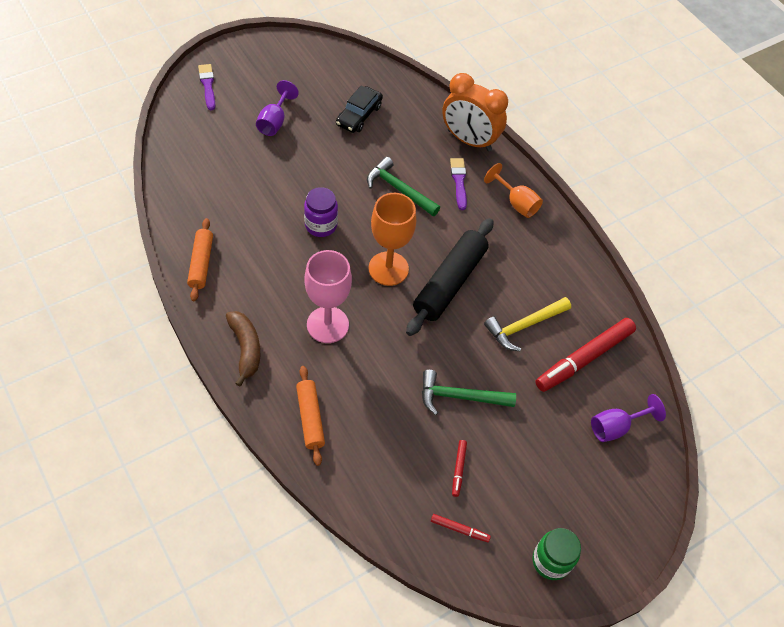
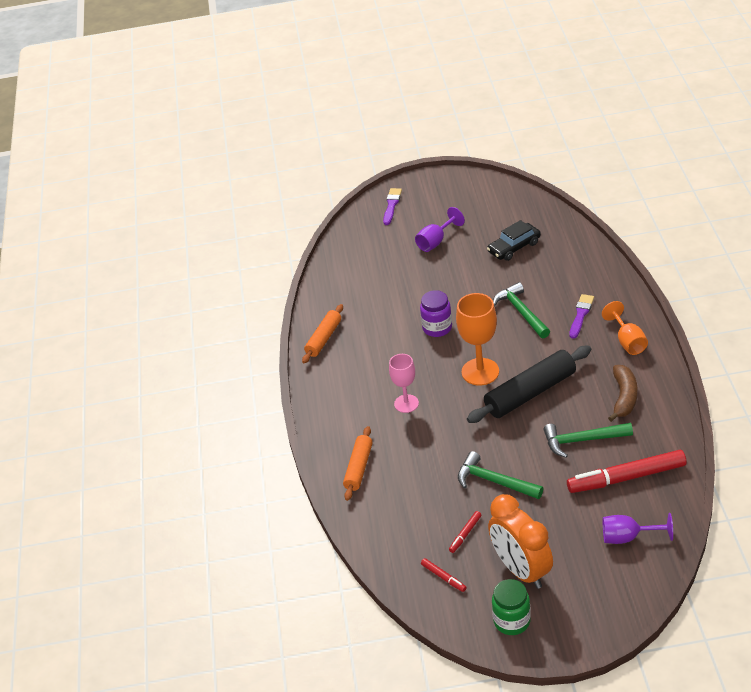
camera: 35 degrees right, 15 degrees down
brown banana [226,311,260,387] -> brown banana moved to [608,365,637,422]
pink goblet [304,250,352,343] -> pink goblet [389,354,419,413], size x0.64
orange clock [442,73,508,151] -> orange clock moved to [488,494,553,589]
yellow hammer [484,297,571,351] -> green hammer [543,423,633,458]

